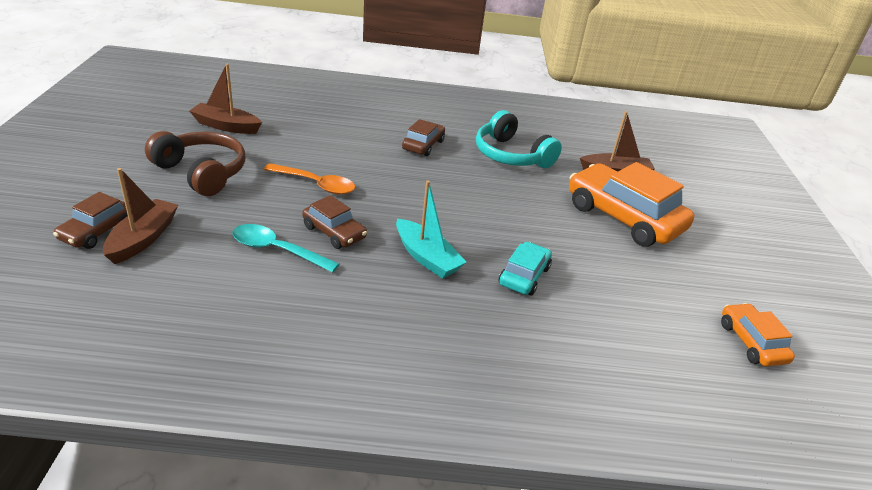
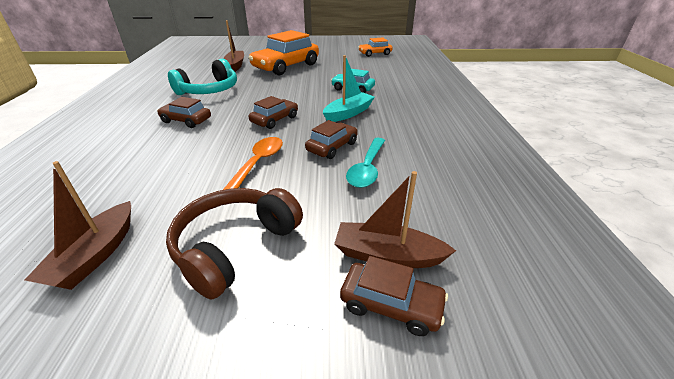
camera: 90 degrees left, 0 degrees up
none -> brown car [248,96,298,129]

